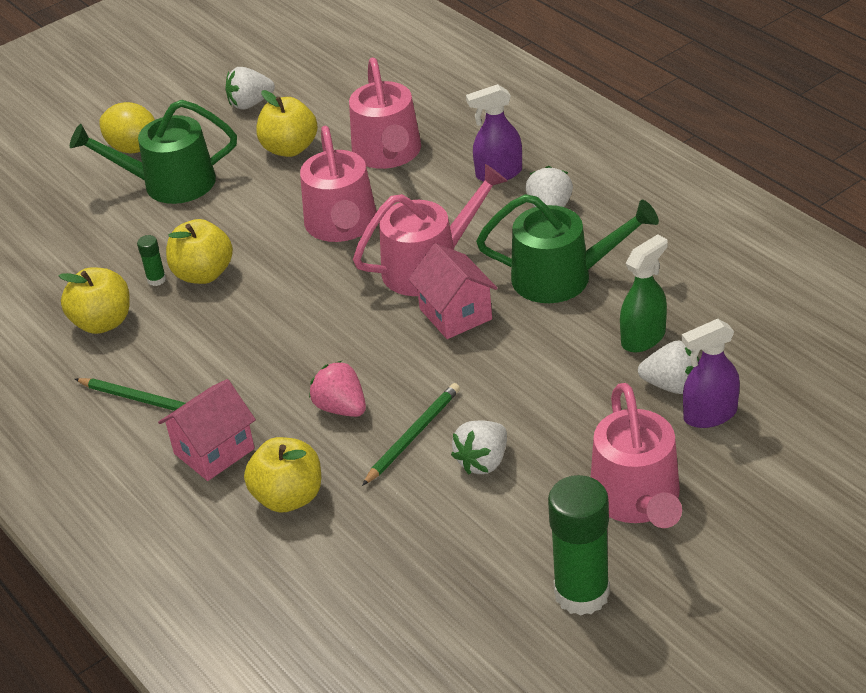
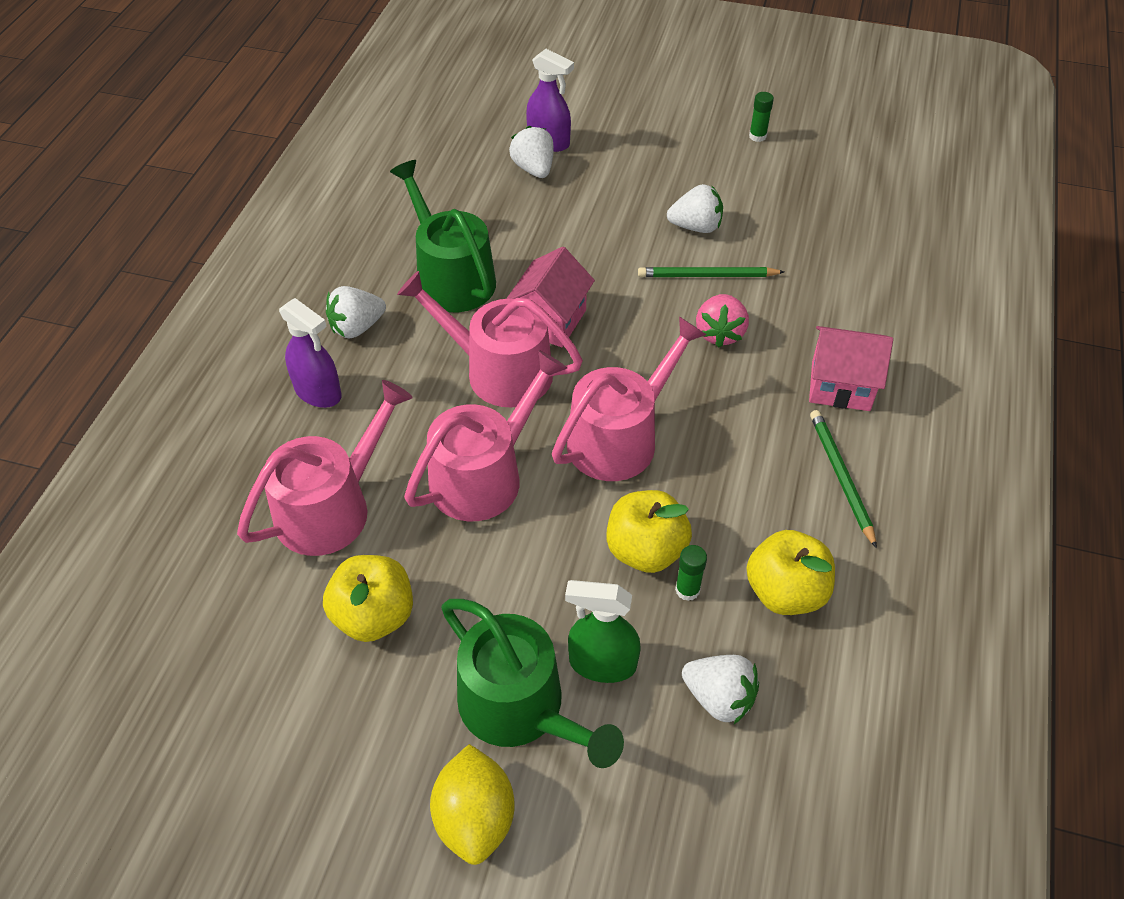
camera: 130 degrees left, 10 degrees up
white strawberry [225,67,275,110] -> white strawberry moved to [682,655,759,724]
yellow apple [244,437,321,513] -> none
green glue stick [548,475,610,616] -> green glue stick [749,92,774,142], size x0.43
pink watering can [591,383,682,528] -> pink watering can moved to [552,317,707,481]
green spray bottle [620,234,668,353] -> green spray bottle moved to [565,580,641,683]

